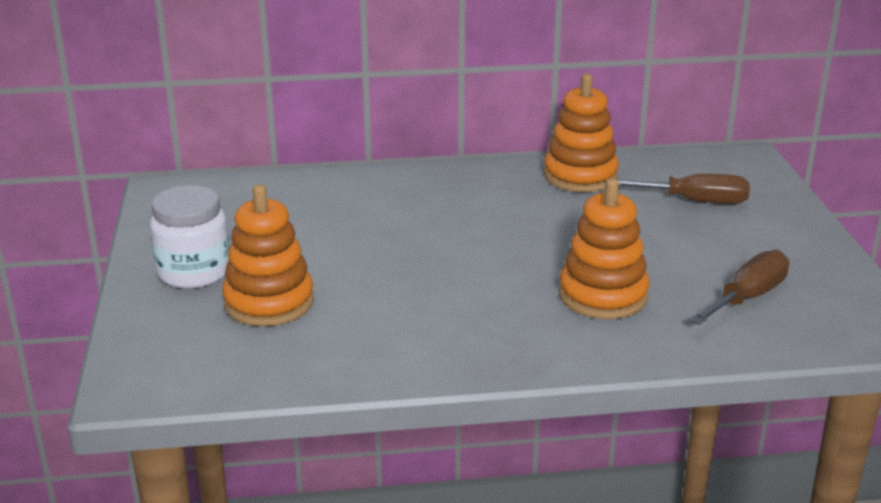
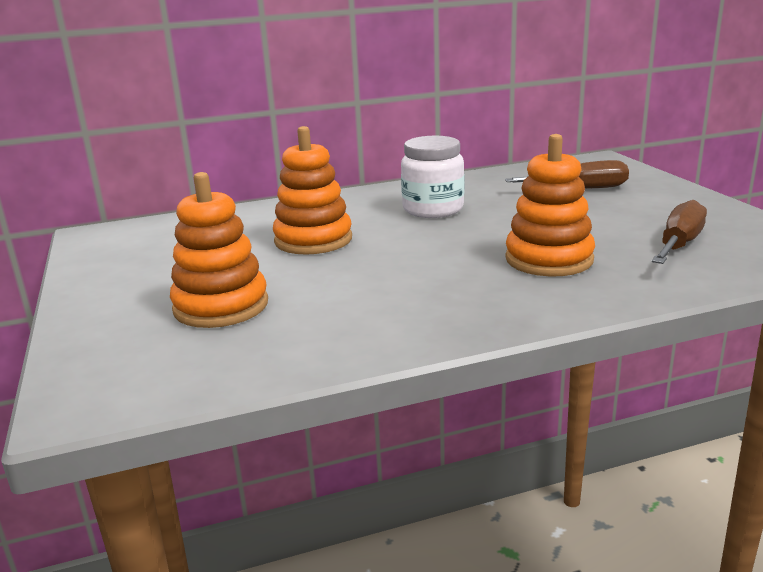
camera: 10 degrees left, 5 degrees down
white jar [150,185,230,289] -> white jar moved to [401,136,464,218]
orange stacking toy [543,74,619,192] -> orange stacking toy moved to [273,126,352,255]

